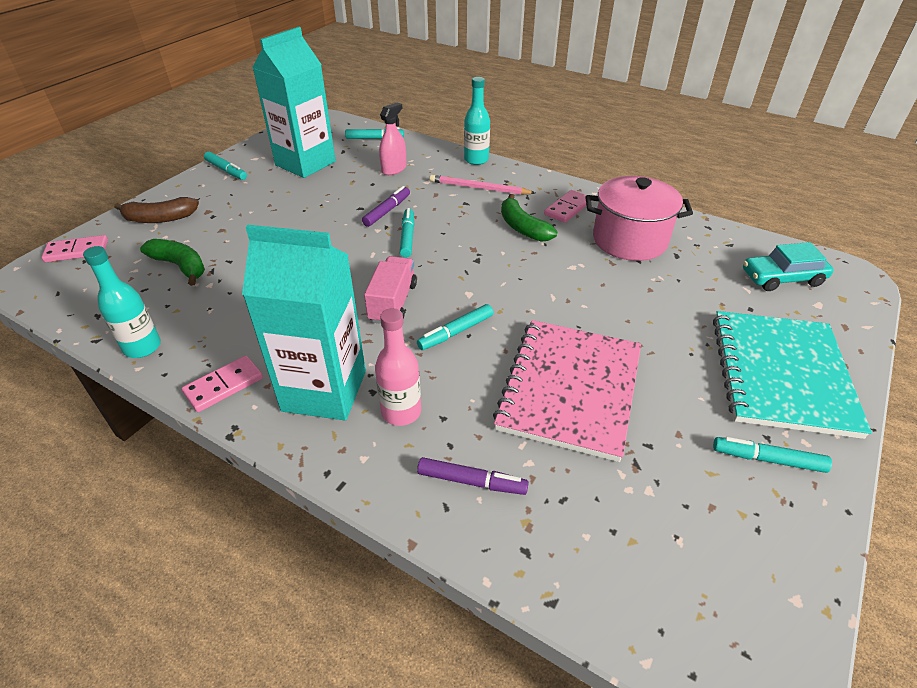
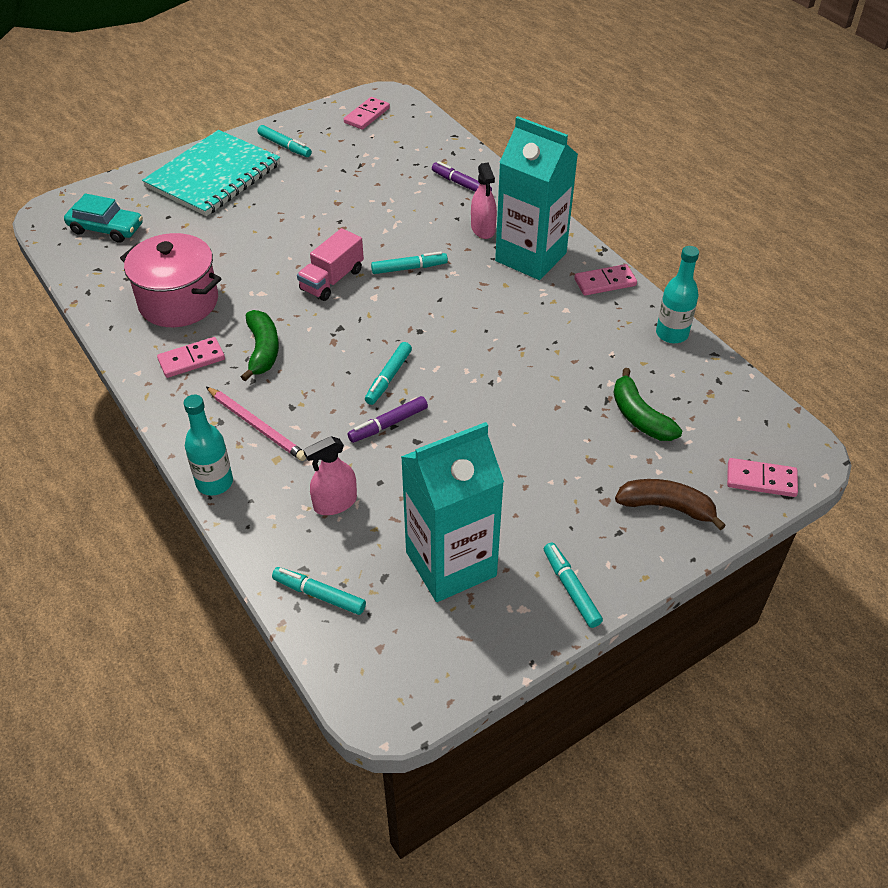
camera: 155 degrees left, 5 degrees up
pink truck [364,256,417,324] -> pink truck moved to [297,228,364,301]
pink bottle [375,308,421,426] -> pink spray bottle [471,162,497,239]
pink notebook [493,320,641,462] -> none
none -> pink domino [344,97,390,130]

